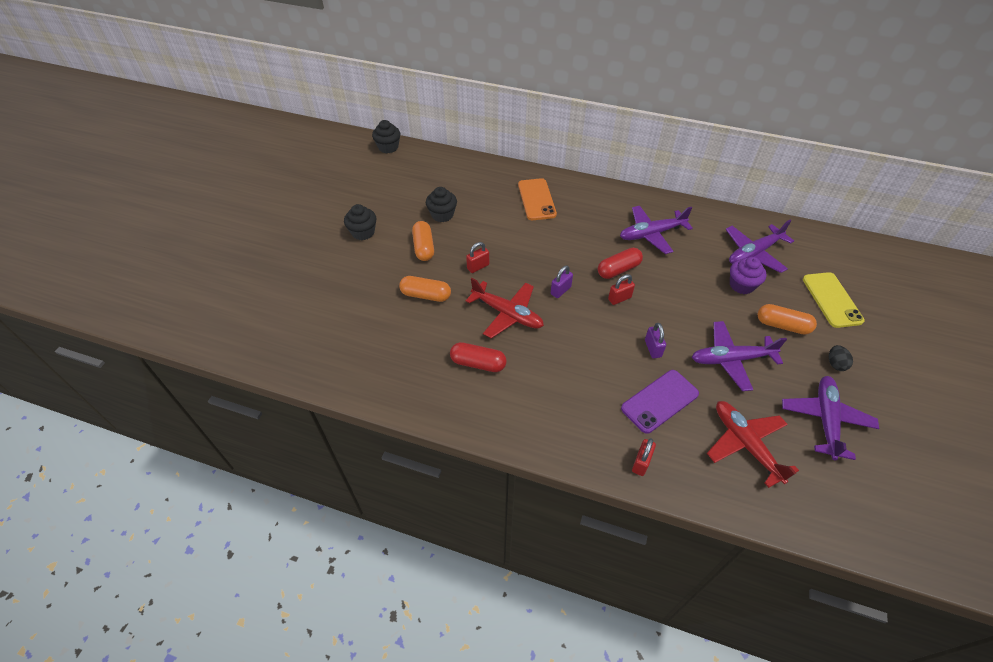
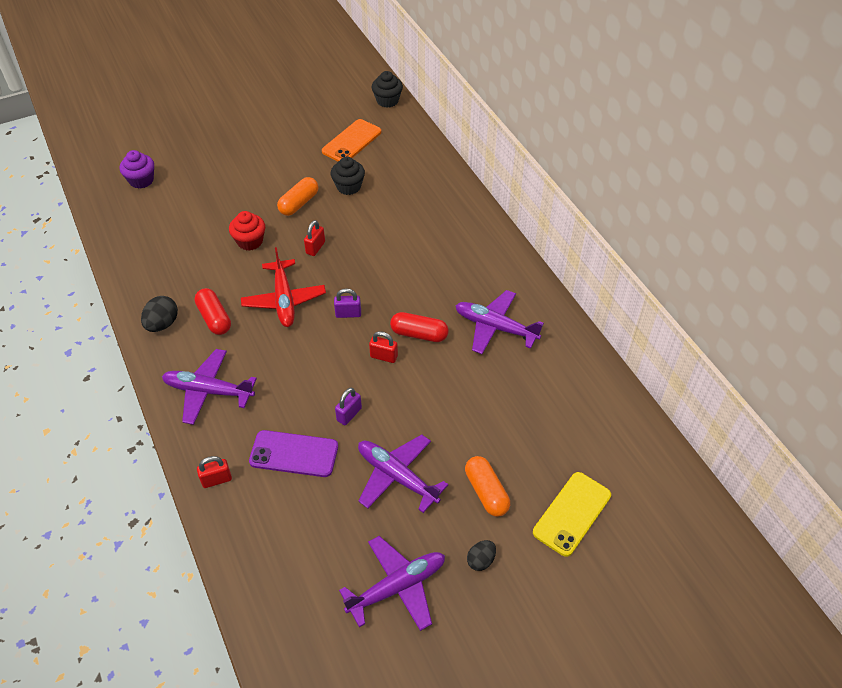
camera: 45 degrees right, 0 degrees up
black cupcake [344,204,376,240] -> none
orange capsule [399,276,451,302] -> red cupcake [229,211,265,251]
red padlock [466,242,489,273] -> red padlock turned 75 degrees counterclockwise [304,220,325,256]
orange phone [518,178,557,220] -> orange phone moved to [322,119,381,161]
red plane [707,401,799,488] -> none
purple plane [725,220,794,273] -> purple plane moved to [162,349,257,425]
purple cupcake [730,257,767,294] -> purple cupcake moved to [120,150,154,189]
none -> black egg [141,296,178,332]

